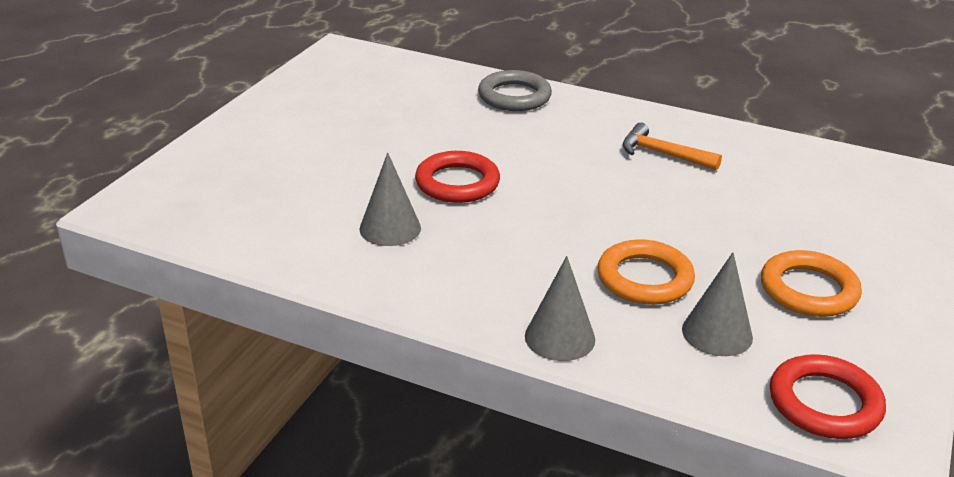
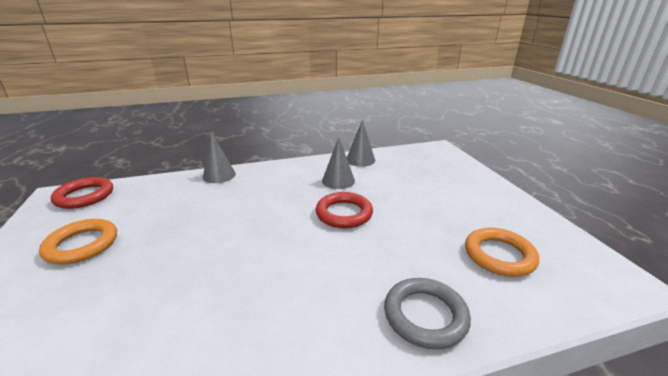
camera: 140 degrees right, 5 degrees down
orange ring [597,239,695,305] -> orange ring moved to [465,228,539,277]
orange hammer [623,123,722,170] -> none
grey cone [682,252,753,356] -> grey cone moved to [347,120,375,167]

